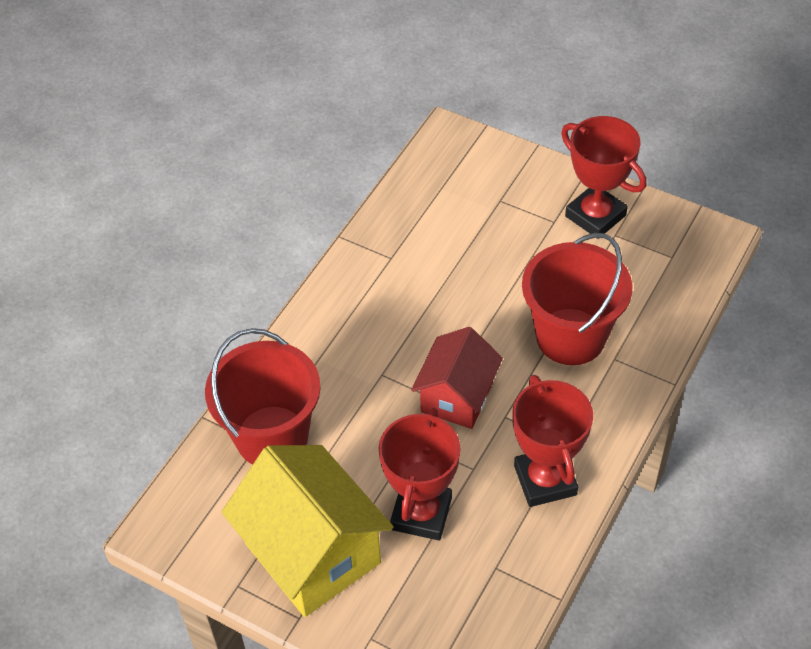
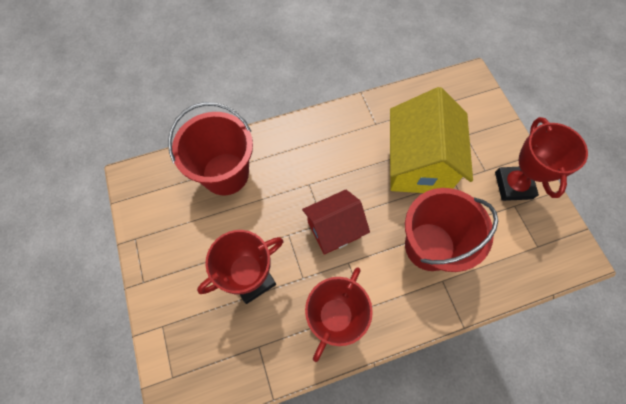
camera: 40 degrees right, 15 degrees up
yellow house [222,445,393,617] -> yellow house moved to [390,87,473,193]

